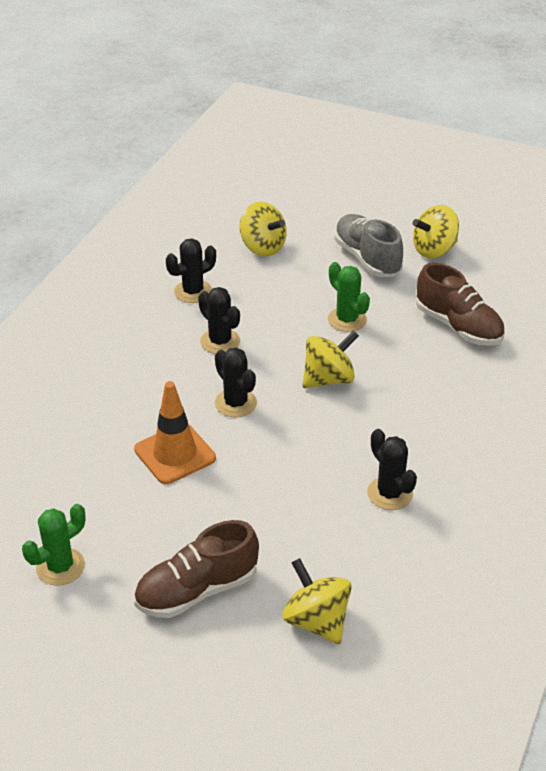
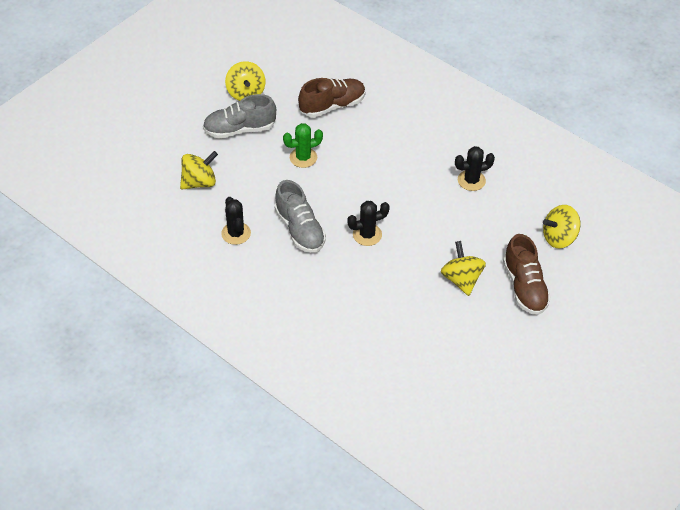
camera: 75 degrees left, 10 degrees up
green cactus [22,504,85,586] -> none
orange traffic cone [134,381,216,484] -> none
black cactus [198,287,240,354] -> grey shoe [275,180,326,253]
yellow spinning top [302,330,359,388] -> yellow spinning top moved to [441,241,486,296]

